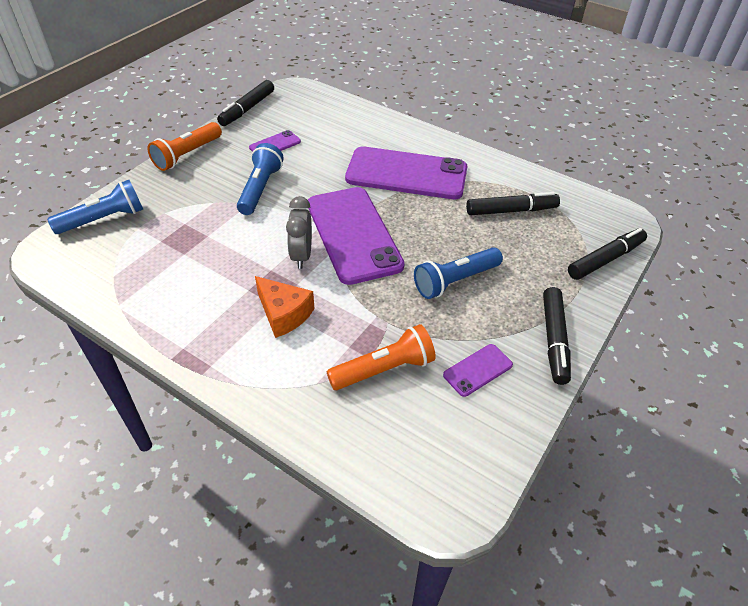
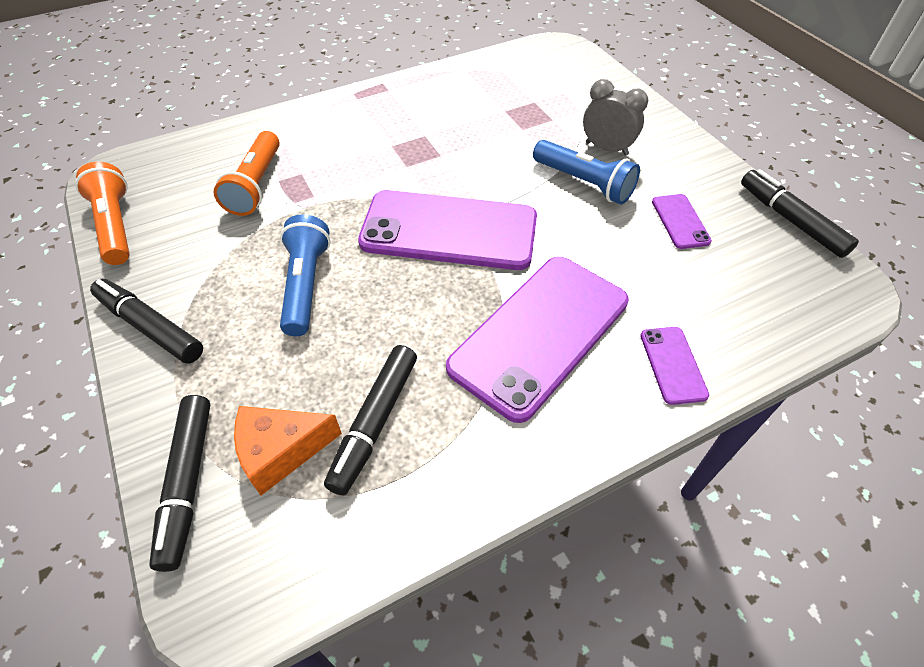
camera: 120 degrees right, 5 degrees up
blue flashlight [47,180,143,234] -> none
orange flashlight [148,122,222,171] -> orange flashlight moved to [75,162,130,265]
orange cheese [255,276,315,338] -> orange cheese moved to [234,406,342,495]
grey clock [286,196,312,269] -> grey clock moved to [583,79,648,156]
purple phone [443,344,513,397] -> purple phone moved to [640,327,709,405]

